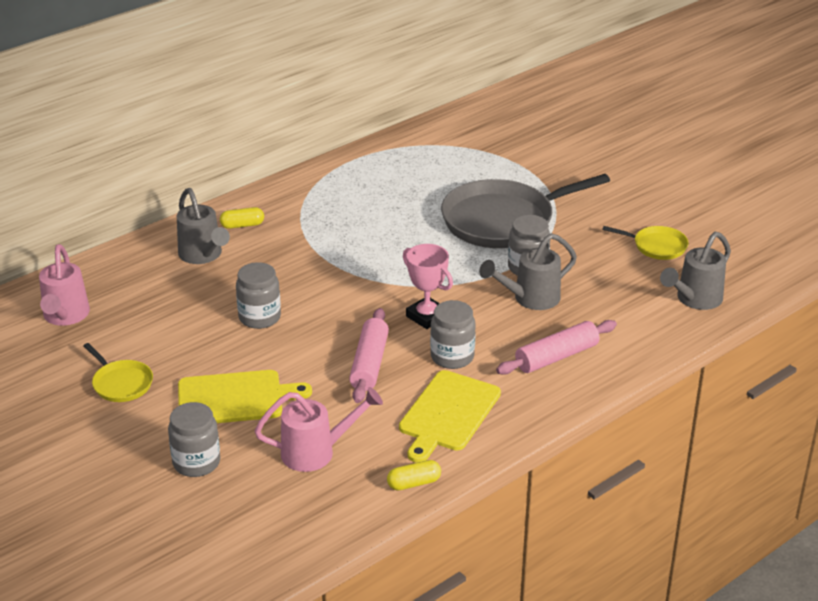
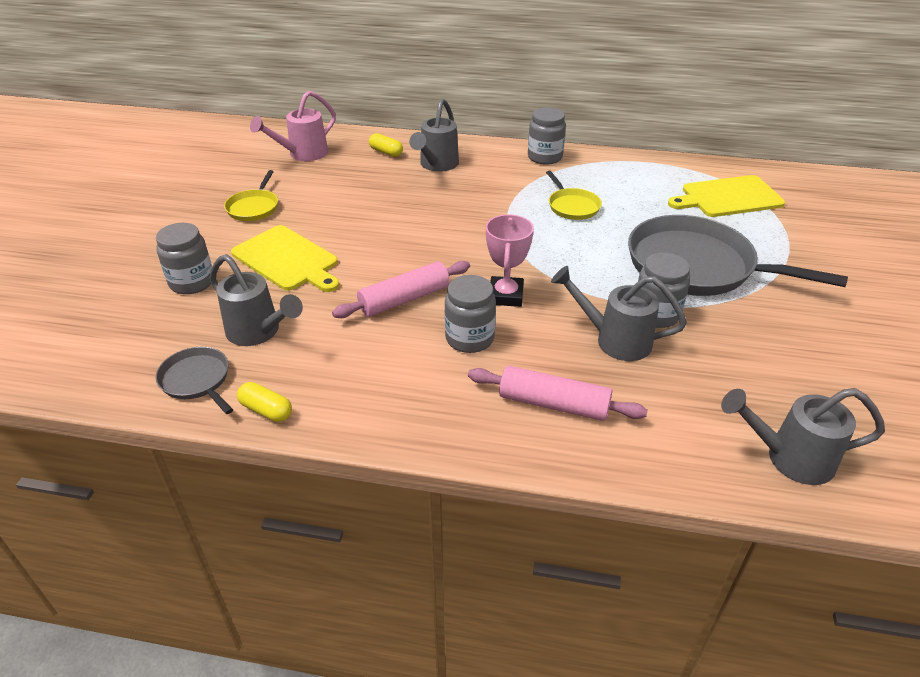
camera: 50 degrees right, 5 degrees up
yellow capsule [220,207,264,229] -> yellow capsule moved to [369,133,403,157]
grey jar [236,262,281,329] -> grey jar moved to [528,107,566,165]
pink watering can [254,387,383,472] -> grey watering can [210,254,303,346]
yellow cutting board [399,370,501,463] -> yellow cutting board moved to [668,175,785,217]
yellow pan [602,226,688,260] -> yellow pan moved to [546,171,602,220]
none -> grey pan [156,347,233,414]

